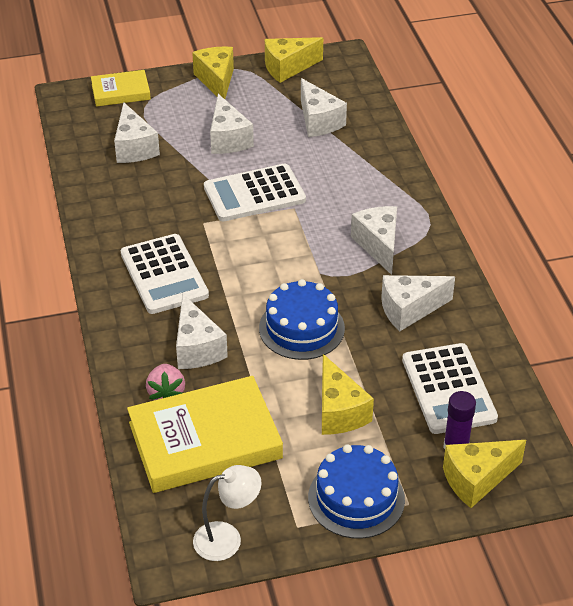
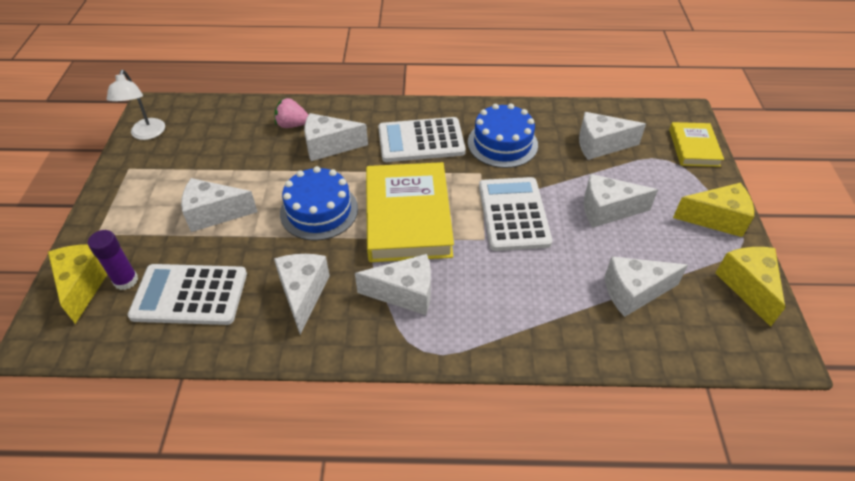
camera: 105 degrees right, 5 degrees up
yellow book [127,376,283,493] -> yellow book moved to [366,162,454,262]
blue cake [308,444,405,539] -> blue cake moved to [468,104,538,168]
yellow cheese [322,354,374,435] -> white cheese [181,178,258,232]

